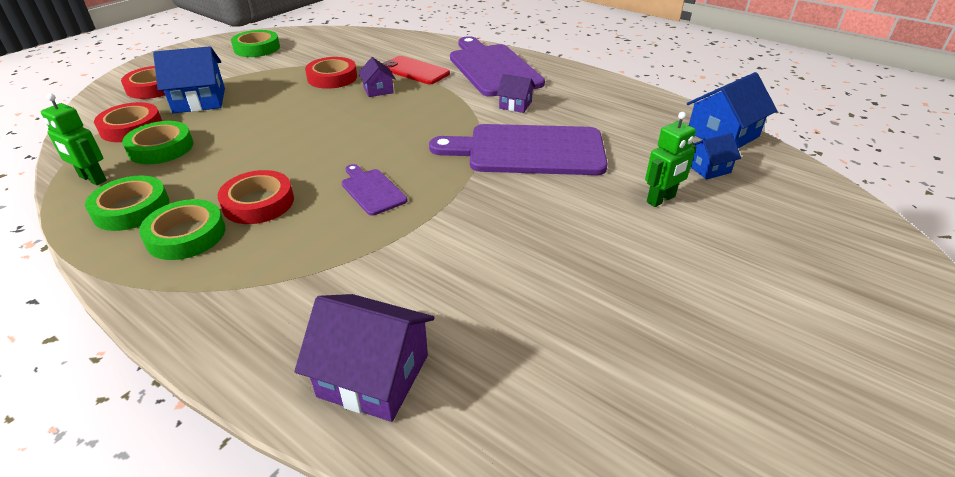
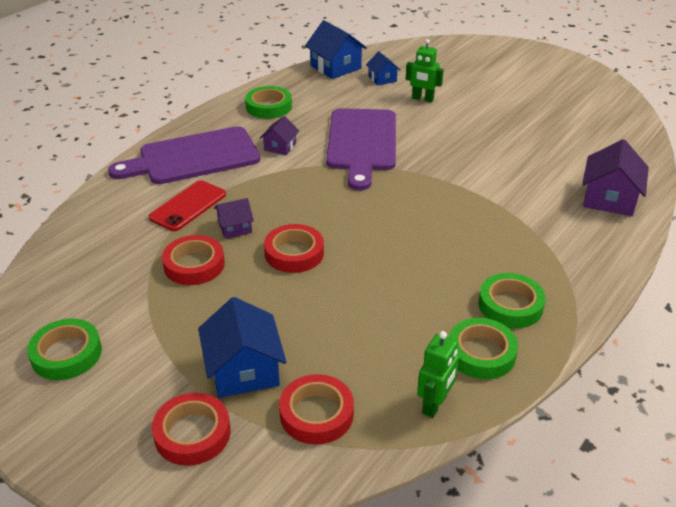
camera: 90 degrees left, 0 degrees up
green tape [122,121,193,164] -> green tape moved to [245,86,292,119]
red tape [218,170,294,224] -> red tape moved to [264,224,324,273]
purple cutting board [342,164,408,216] -> none
green robot [645,112,696,207] -> green robot turned 150 degrees clockwise [406,39,444,102]

